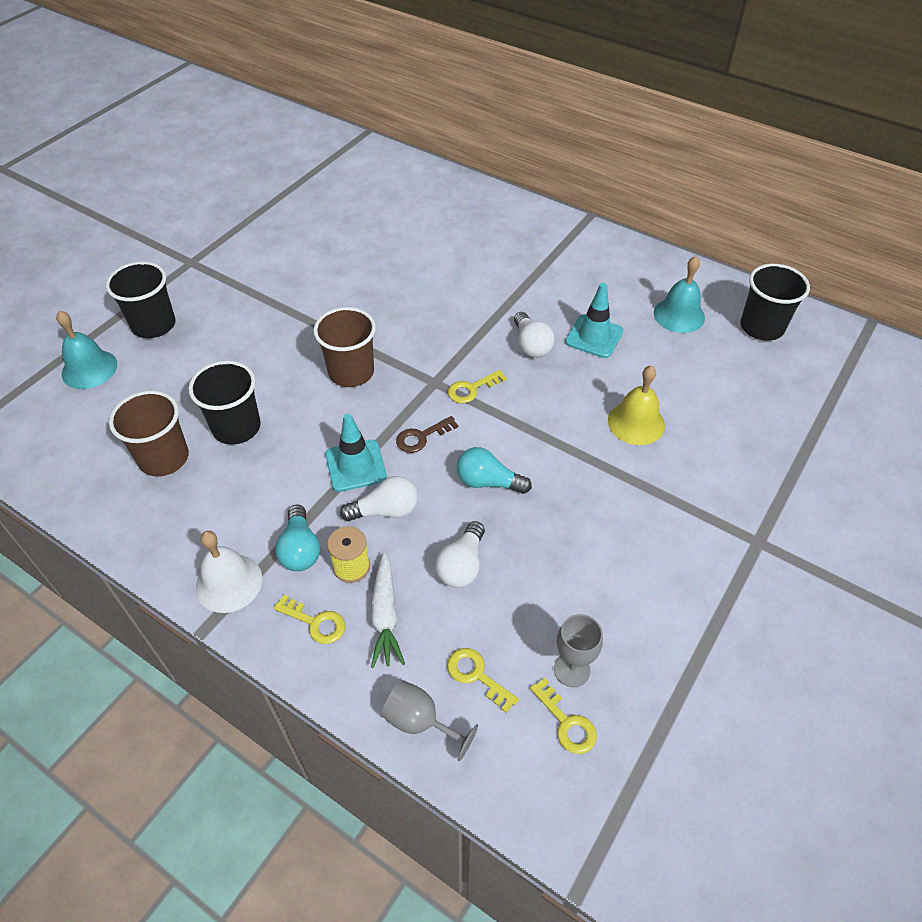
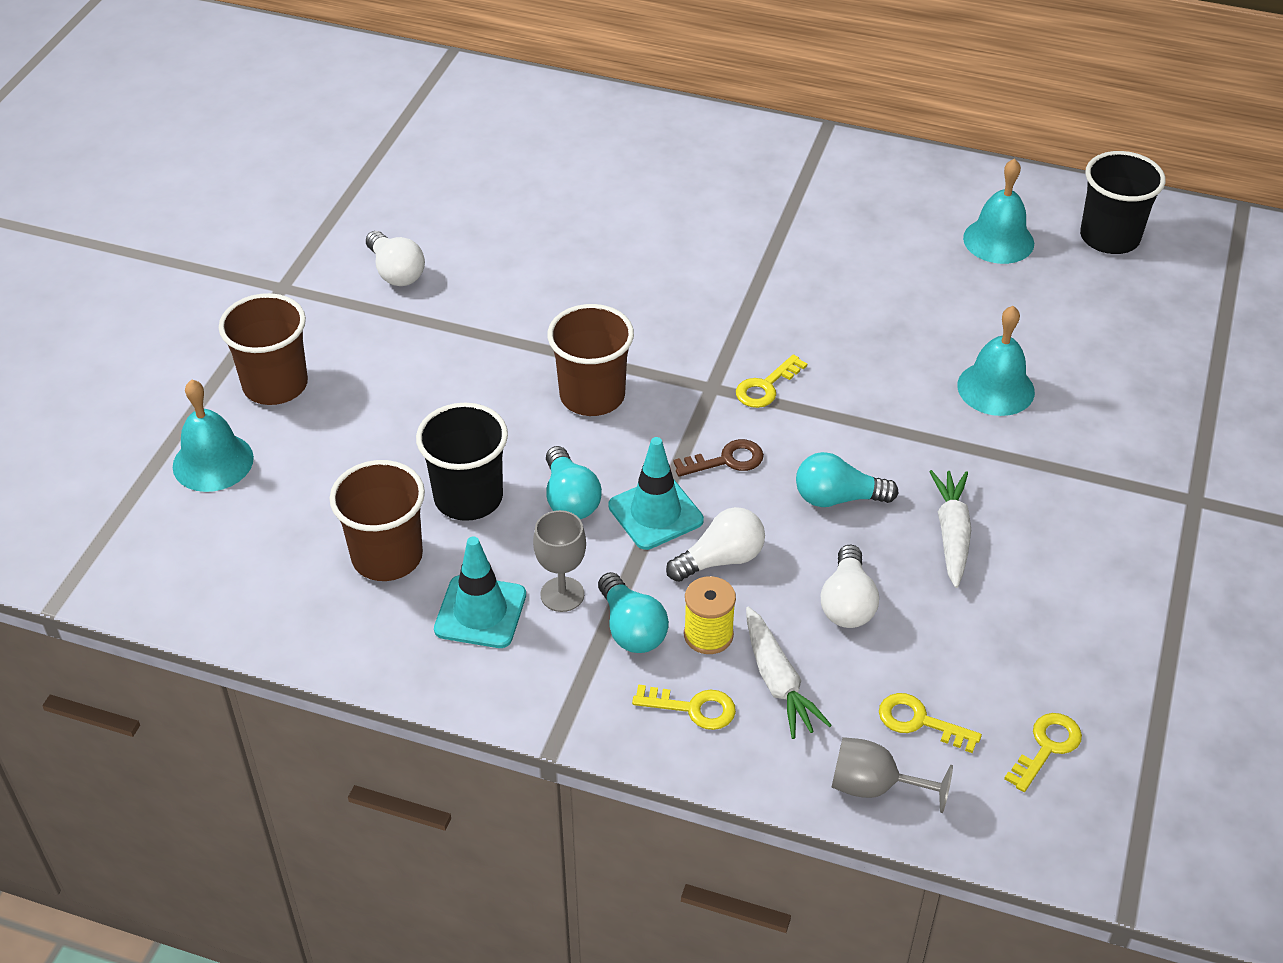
camera: 15 degrees left, 5 degrees down
black cup [106,261,175,338] -> brown cup [219,293,308,405]
white bell [196,531,262,613] -> none
brown key [396,416,458,453] -> brown key turned 150 degrees counterclockwise [673,439,764,477]
white light bulb [514,312,555,358] -> white light bulb moved to [366,231,425,286]
yellow key [530,678,597,754] -> yellow key turned 90 degrees counterclockwise [1004,713,1082,792]
grey goblet [554,614,603,687] -> grey goblet moved to [533,510,586,612]
turquoise traffic cone [565,283,623,358] -> turquoise traffic cone moved to [434,536,526,648]
yellow bell [608,365,665,445] -> turquoise bell [957,306,1035,416]
none -> turquoise light bulb [546,446,602,519]
none -> white carrot [929,470,971,588]

